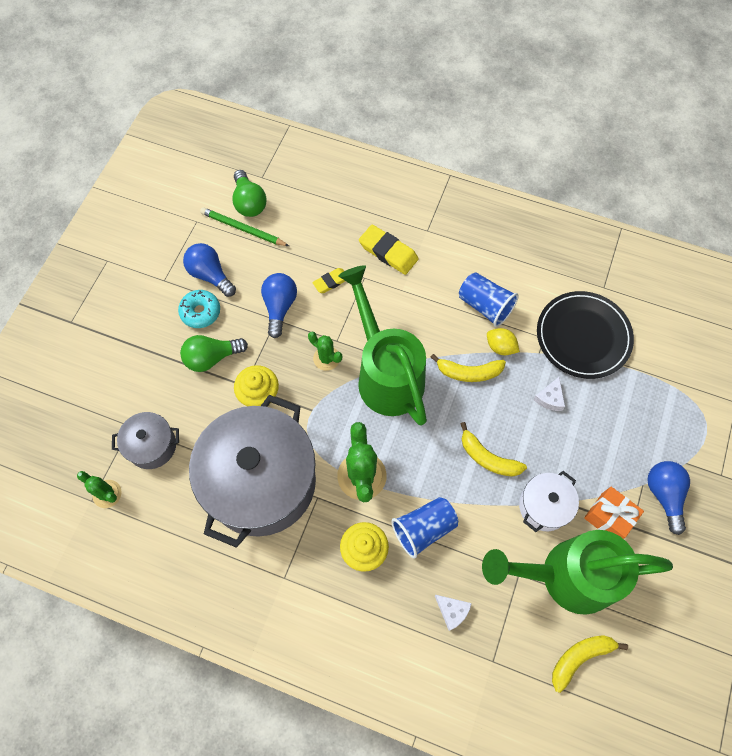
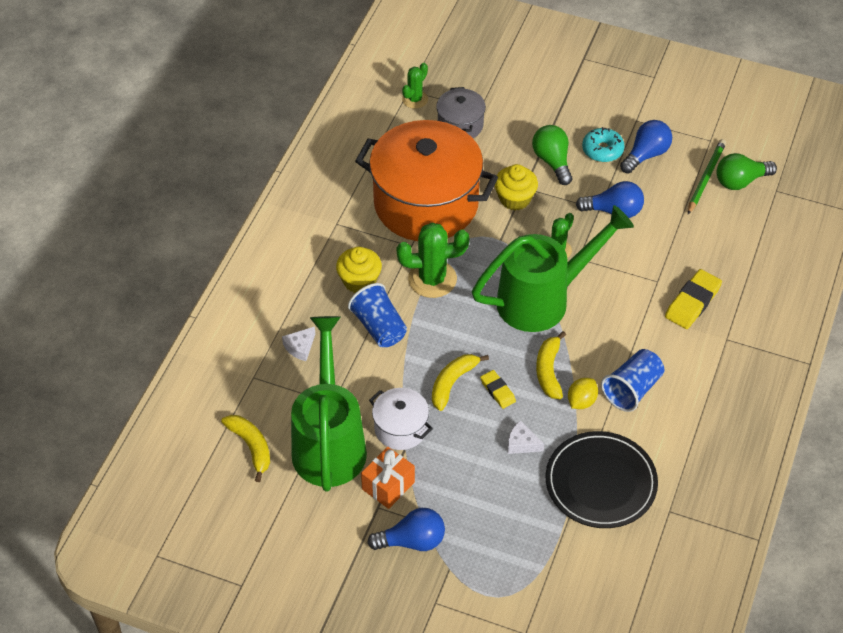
camera: 90 degrees right, 15 degrees down
grey pot [189,395,316,548] -> orange pot [355,120,498,241]
yellow eraser [312,268,345,293] -> yellow eraser moved to [480,370,516,409]

